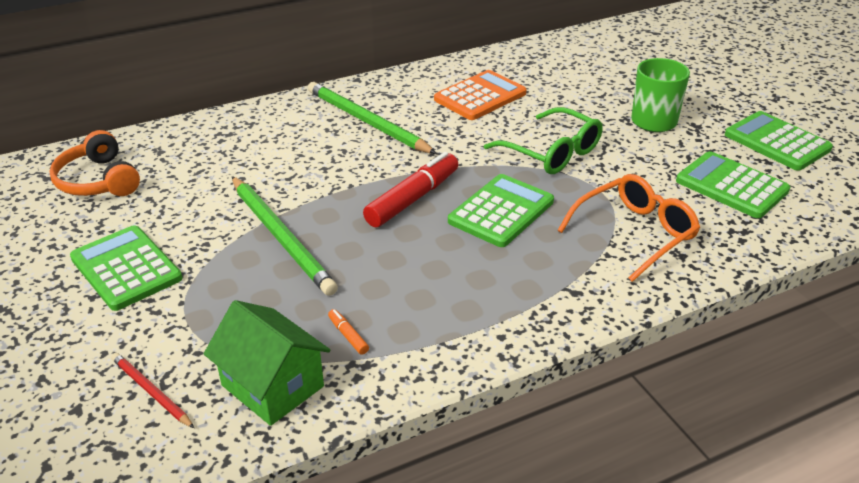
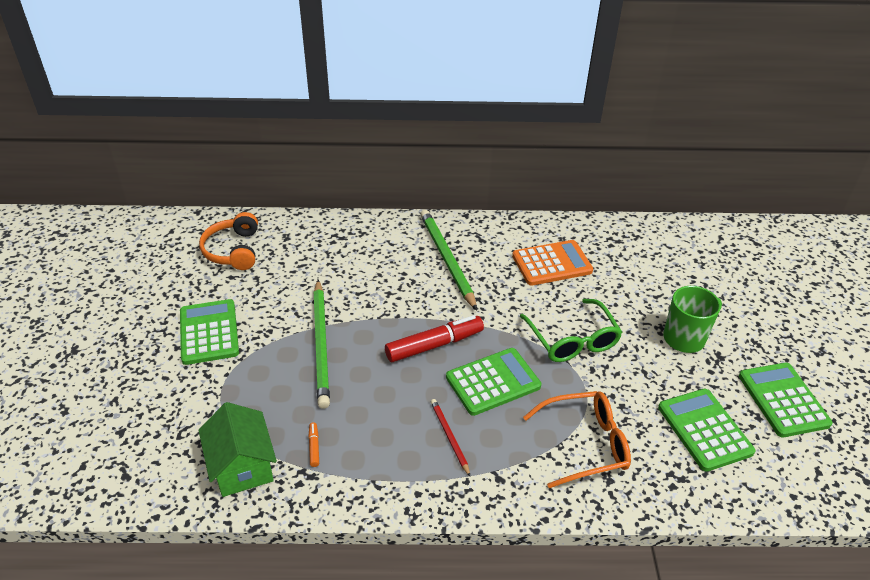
camera: 25 degrees right, 5 degrees up
red pencil [111,353,194,428] -> red pencil moved to [431,399,470,476]

